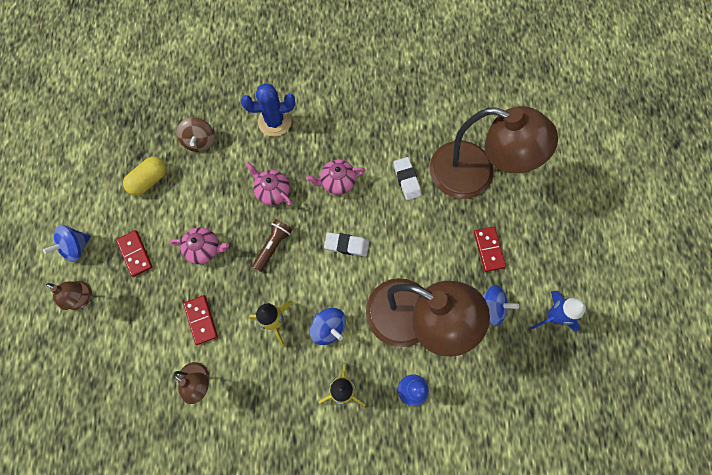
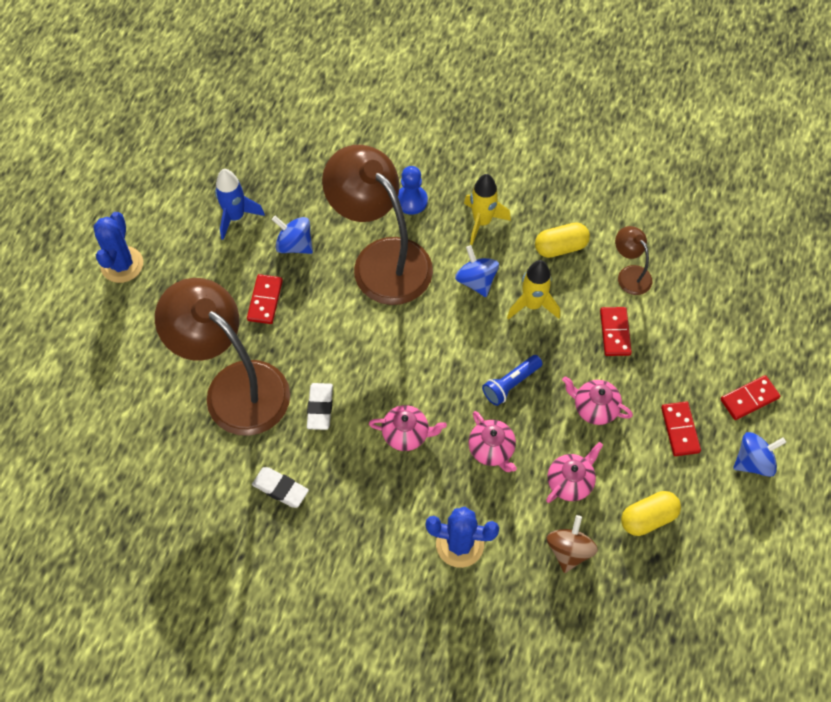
camera: 160 degrees left, 10 degrees down
brown lamp [46,281,92,310] -> red domino [721,375,780,420]
brown flashlight [252,219,293,272] -> blue flashlight [482,355,543,406]
white eraser [324,232,369,257] -> white eraser moved to [252,467,309,508]
none -> blue cactus [93,212,143,283]
none -> yellow capsule [535,222,590,258]
none -> pink teapot [546,442,603,503]

